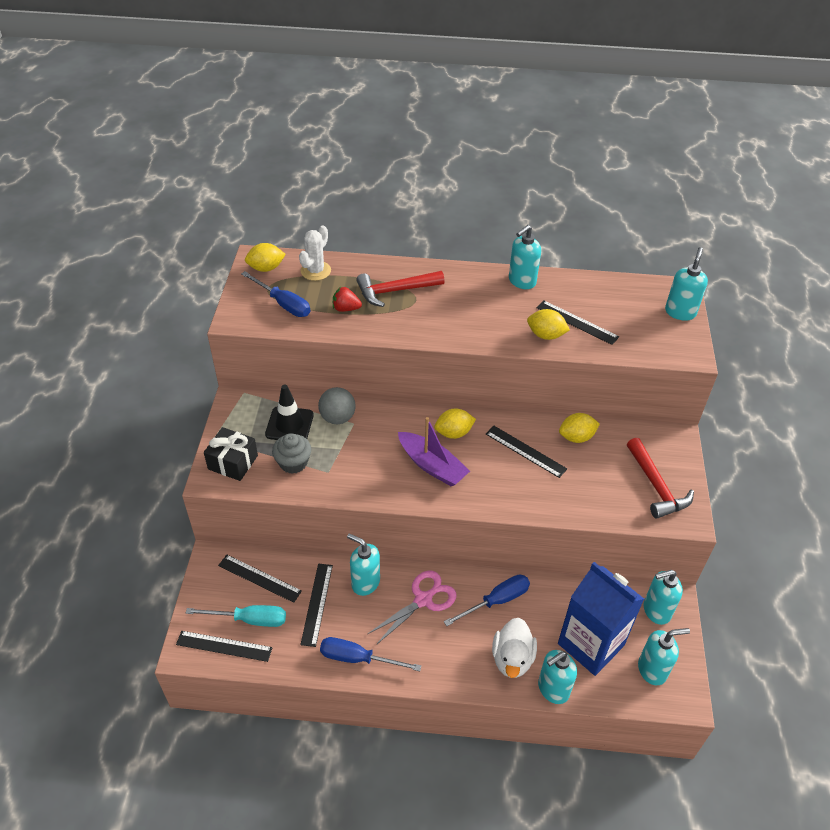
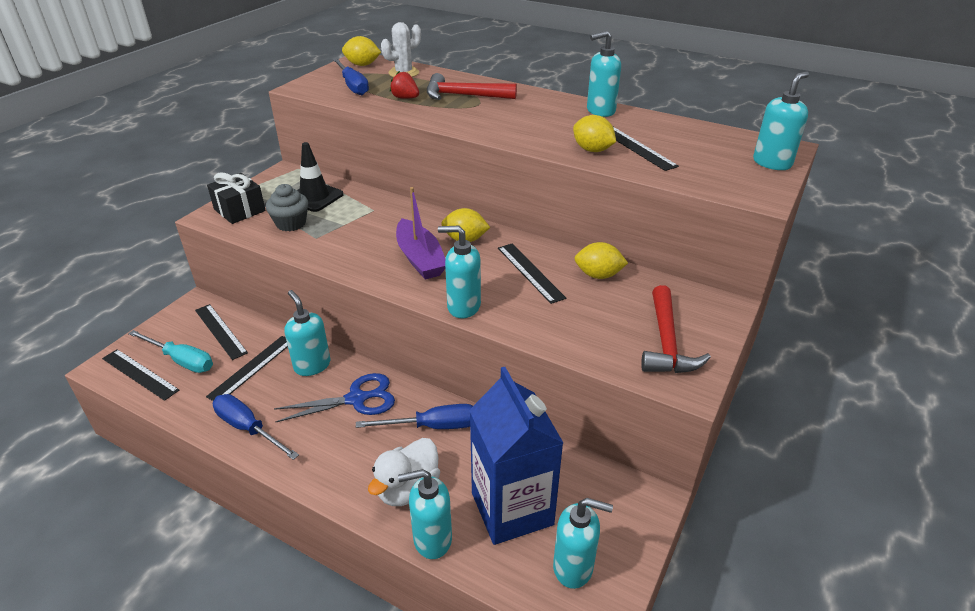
camera: 25 degrees right, 10 degrees down
grey ball [318,387,355,424] -> none
pink scissors [368,571,456,645] -> blue scissors [274,373,395,422]
turquoise soap dispenser [644,570,683,625] -> turquoise soap dispenser moved to [438,226,481,318]

